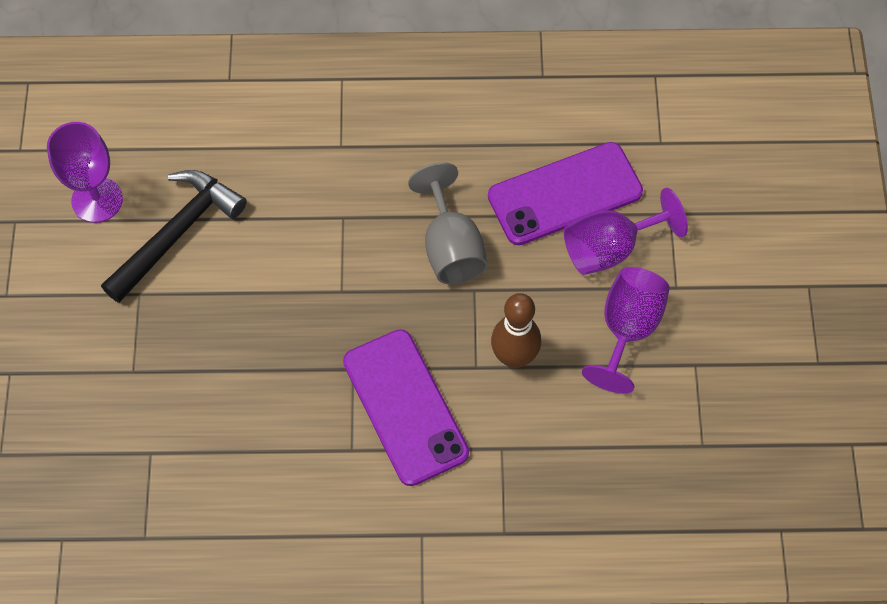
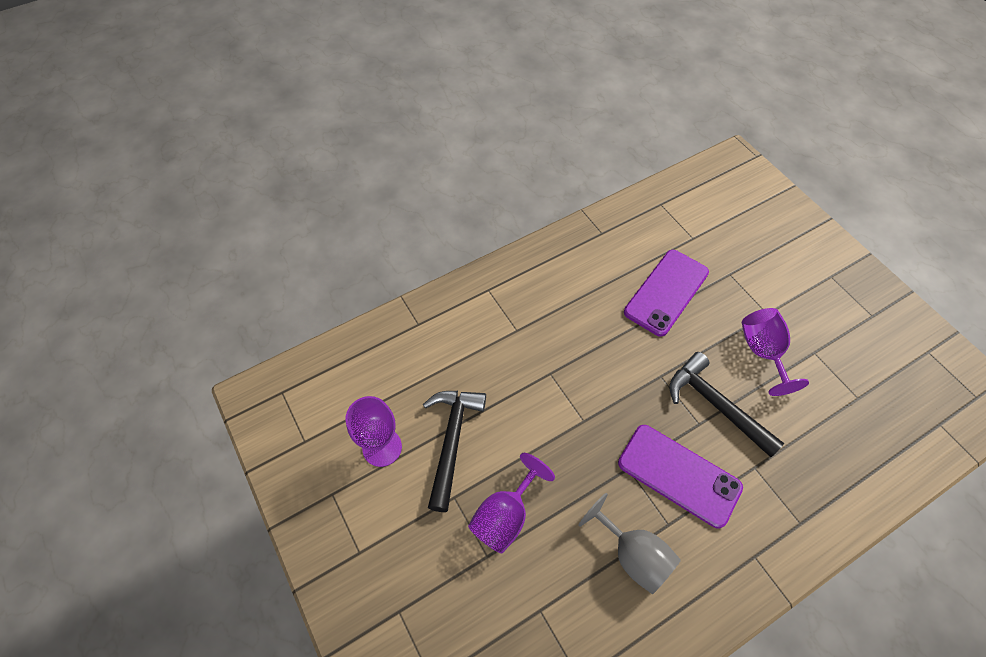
camera: 30 degrees left, 5 degrees down
grey goblet [408,162,488,284] -> grey goblet moved to [579,493,681,594]
brown bowling pin [491,293,541,368] -> black hammer [670,352,784,457]
purple goblet [564,188,688,275] -> purple goblet moved to [468,453,555,553]

